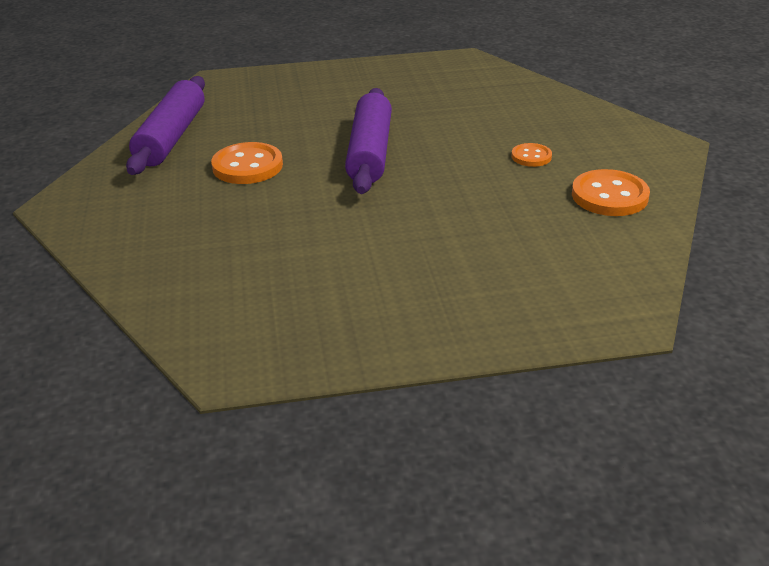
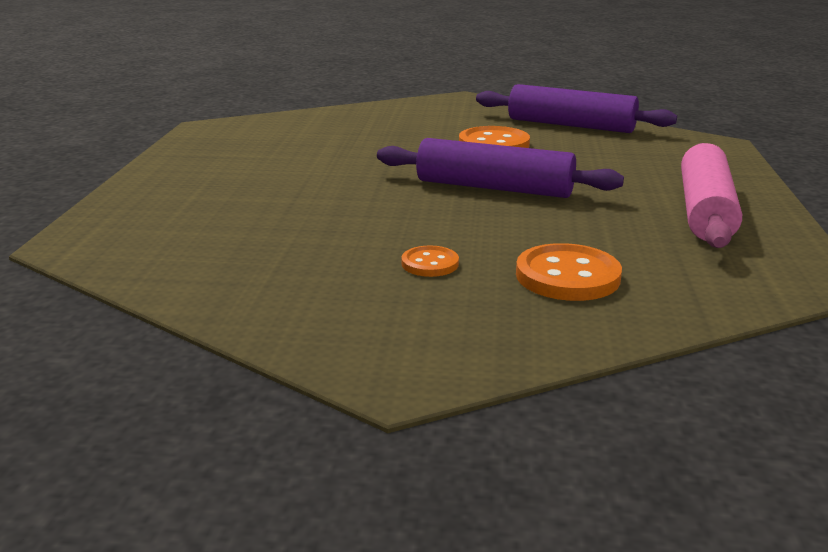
camera: 105 degrees right, 10 degrees down
orange button [572,169,650,216] -> orange button moved to [516,243,622,301]
none -> pink rolling pin [681,143,742,248]

